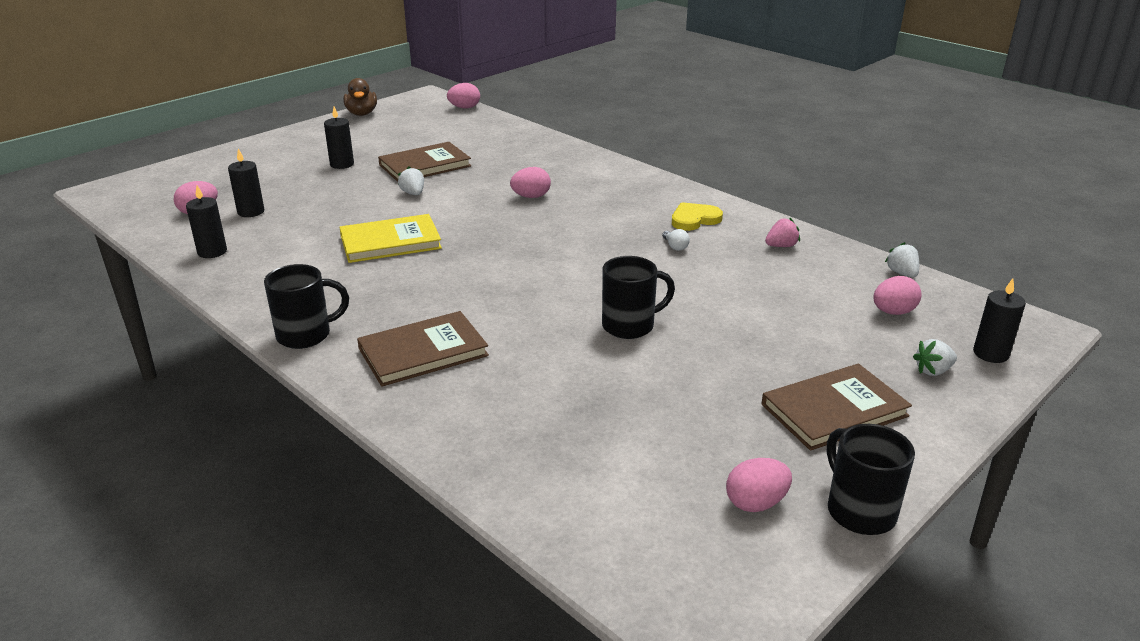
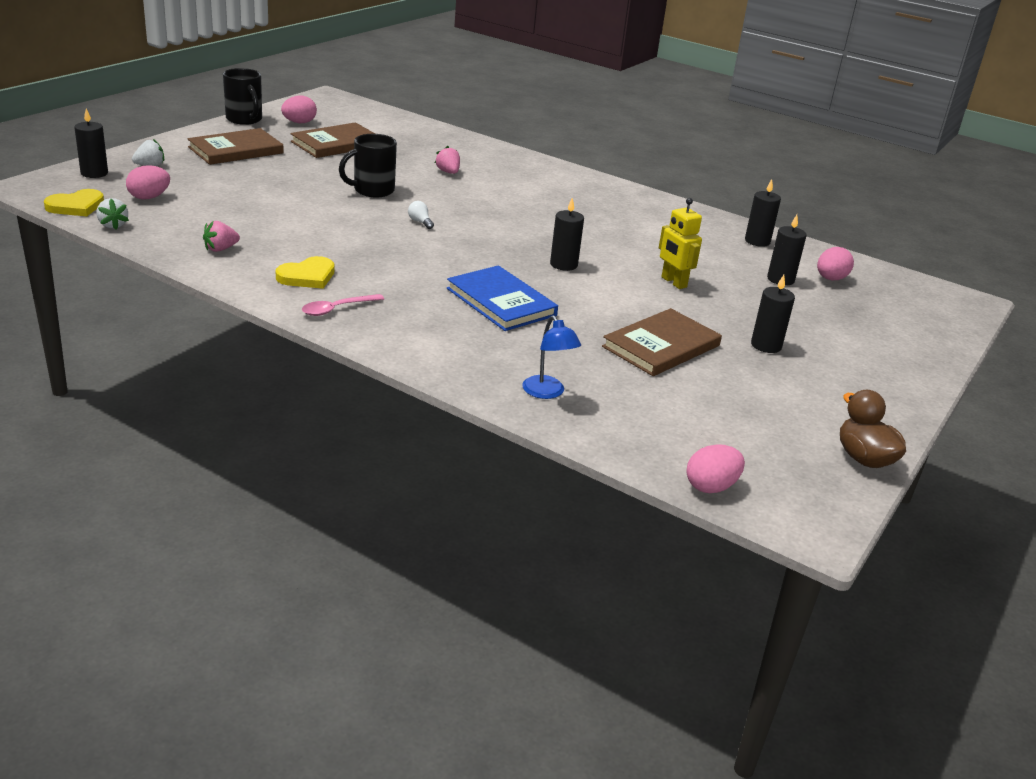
camera: 165 degrees right, 0 degrees up
black mug [264,264,349,349] -> none
yellow book [339,214,442,263] -> none
brown book [357,311,489,387] -> brown book moved to [290,122,375,158]
white strawberry [398,166,424,195] -> none
pink egg [510,167,551,198] -> blue book [447,265,558,331]
white light bulb [662,229,690,251] -> white light bulb moved to [408,201,434,229]
none -> yellow heart [44,189,104,216]
none -> pink spoon [302,294,384,316]
none -> pink strawberry [435,146,460,174]
none -> blue lamp [522,315,581,399]
none -> black candle [550,197,584,271]
none -> yellow robot [659,198,702,289]

